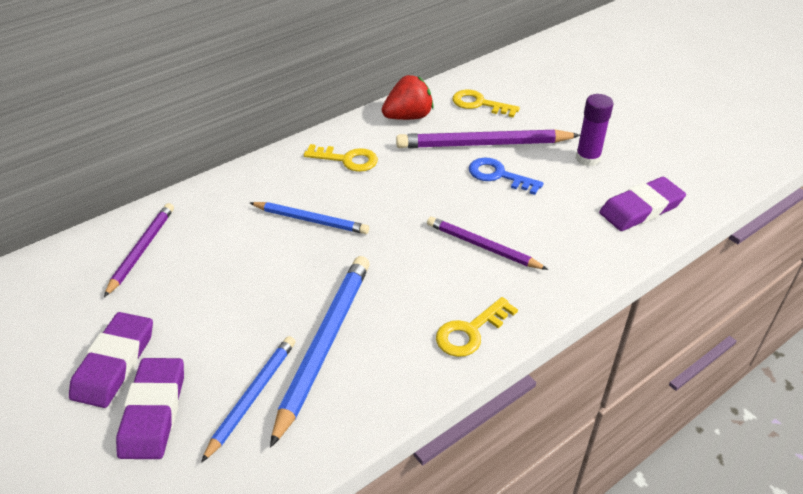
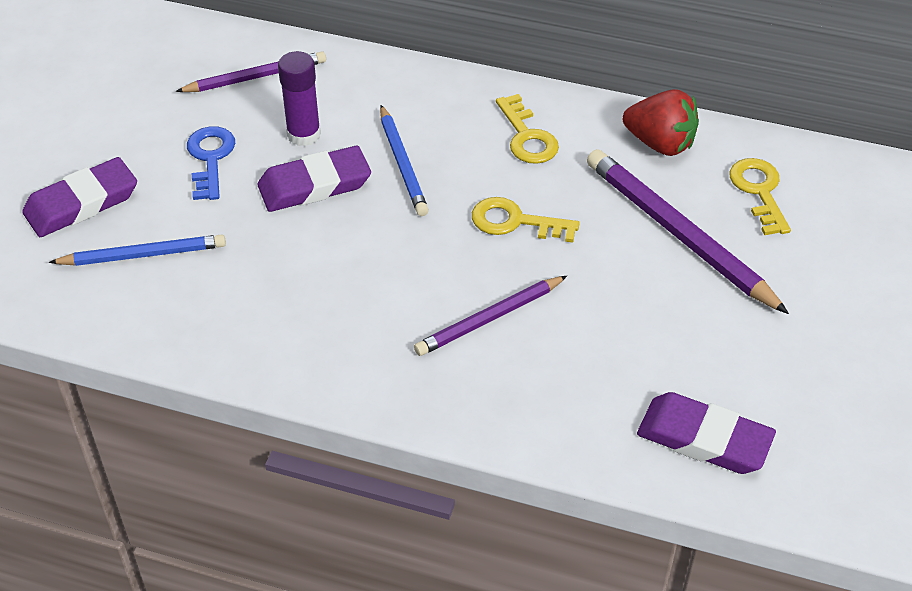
camera: 55 degrees right, 5 degrees up
purple eraser [69,312,153,408] -> purple eraser moved to [257,146,371,212]
blue pencil [270,256,370,448] -> none
purple pencil [427,216,548,270] -> purple pencil turned 120 degrees counterclockwise [414,276,567,356]
yellow key [436,297,518,357] -> yellow key moved to [472,197,580,243]
blue key [469,157,544,195] -> blue key moved to [187,126,235,200]
purple glue stick [576,94,614,166] -> purple glue stick moved to [278,51,321,146]

